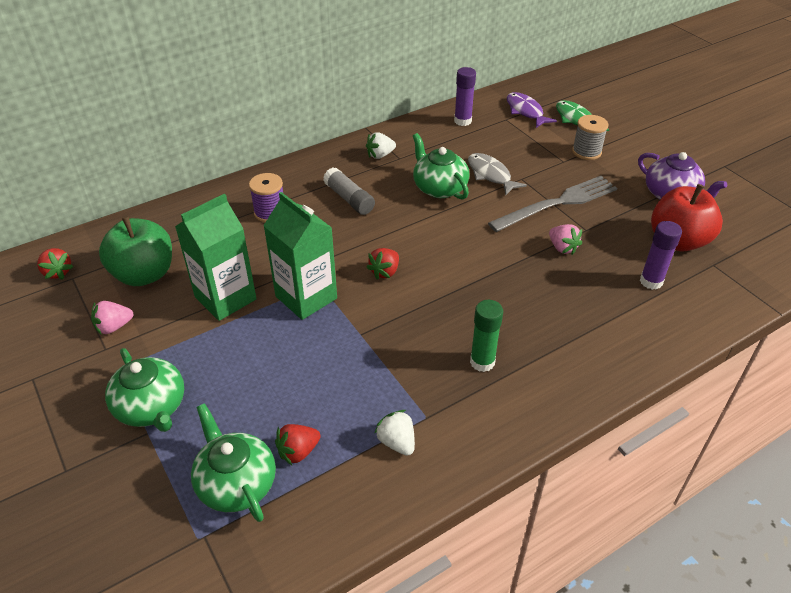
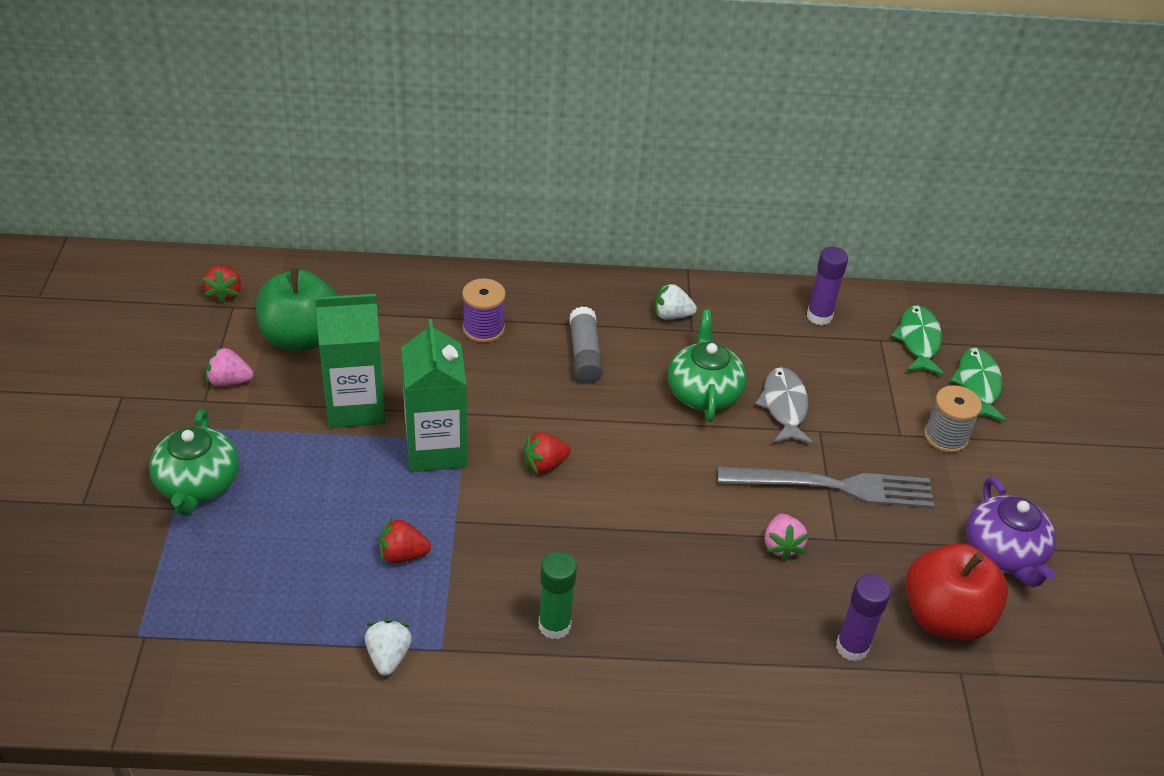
camera: 30 degrees right, 0 degrees up
green teapot [191,403,276,522] -> none
red strawberry [275,424,321,465] -> red strawberry moved to [379,517,431,563]
purple fish [507,92,557,128] -> green fish [891,305,944,376]

